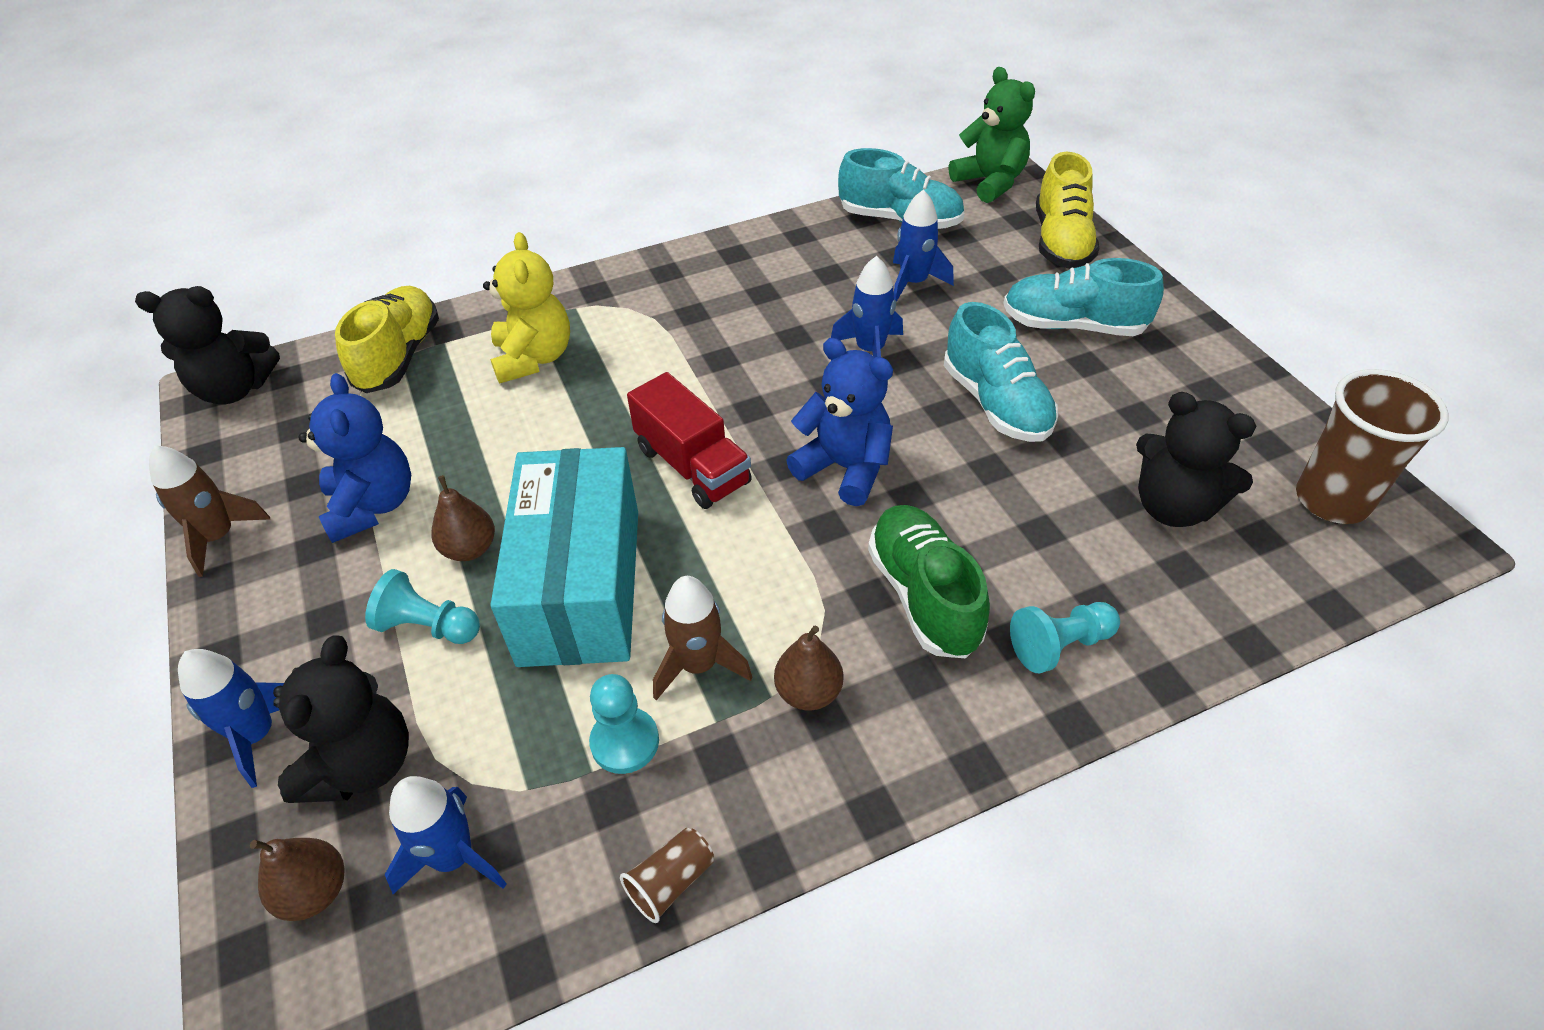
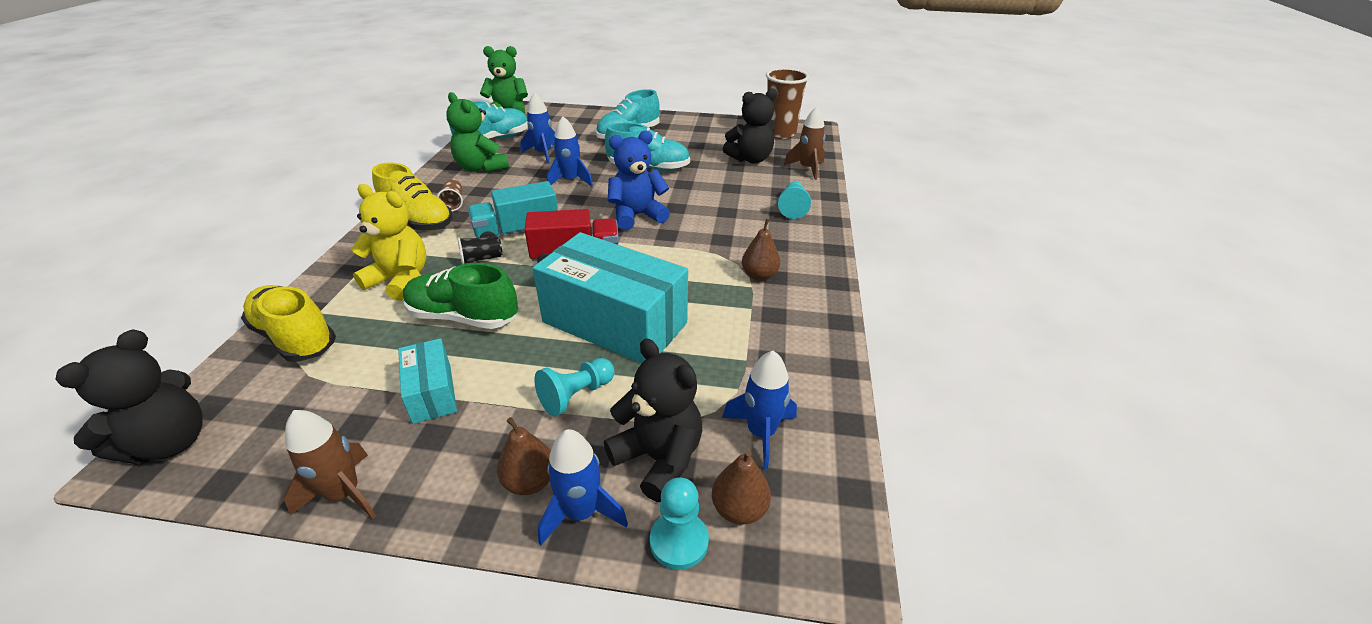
camera: 60 degrees left, 10 degrees down
blue teddy bear [298,373,411,543] -> turquoise box [398,338,457,424]
brown pear [431,475,495,561] -> brown pear moved to [497,417,551,495]
turquoise pawn [589,674,659,774] -> turquoise pawn moved to [650,477,709,570]
brown cup [620,828,714,923] -> brown cup moved to [437,179,463,211]
brown rocket [653,576,752,700] -> brown rocket moved to [784,107,825,180]
green shoe [868,505,990,658] -> green shoe moved to [403,263,518,329]
yellow shoe [1036,152,1099,269] -> yellow shoe moved to [372,162,453,231]
none -> green teddy bear [446,92,509,173]
none -> black cup [458,236,503,264]
none -> turquoise truck [468,181,558,238]

